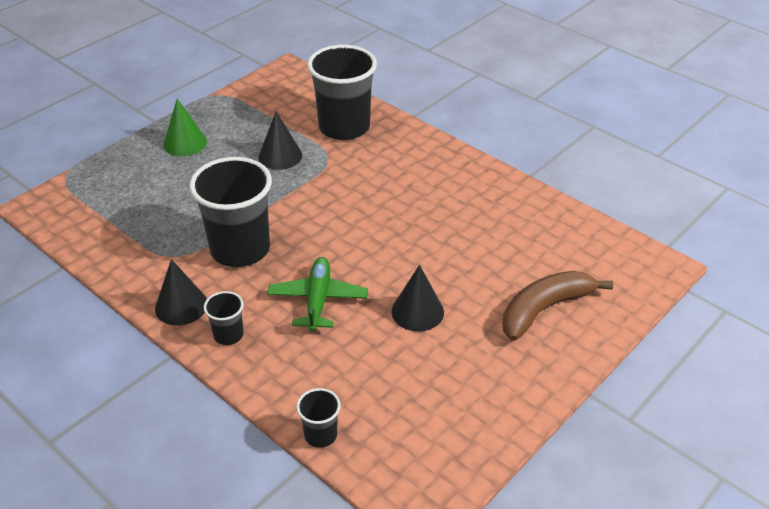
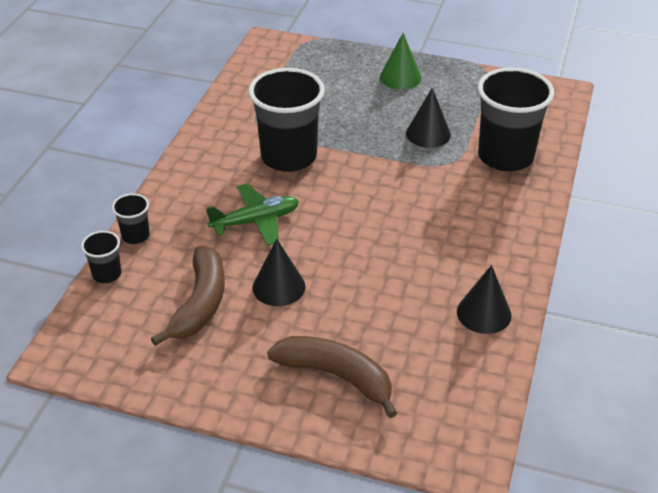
camera: 65 degrees right, 0 degrees up
black cone [155,259,207,325] -> black cone moved to [457,265,512,334]
black cup [204,291,244,345] -> black cup moved to [112,193,150,244]
none -> brown banana [151,246,225,346]

